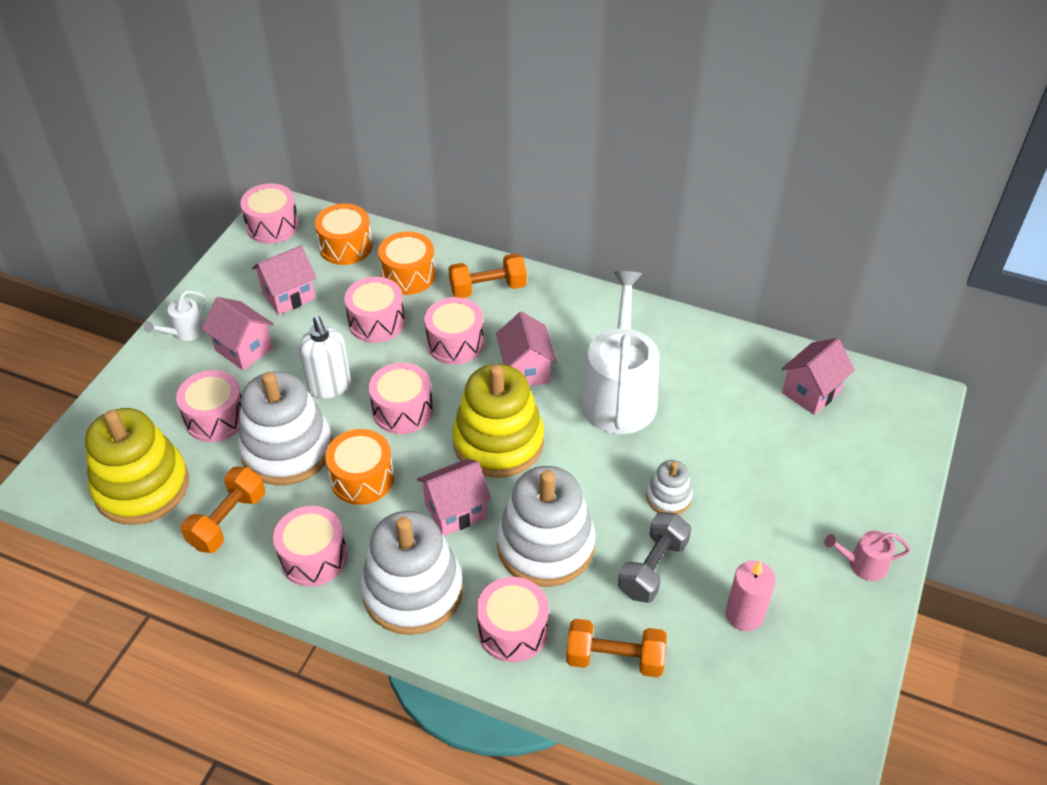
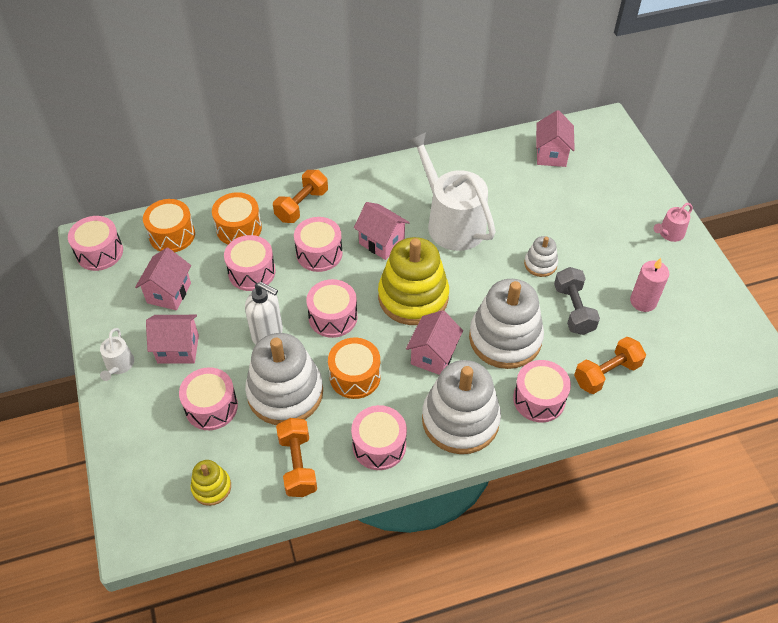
camera: 40 degrees left, 5 degrees up
yellow stacking toy [85,408,189,525] -> yellow stacking toy [191,460,231,506], size x0.48

